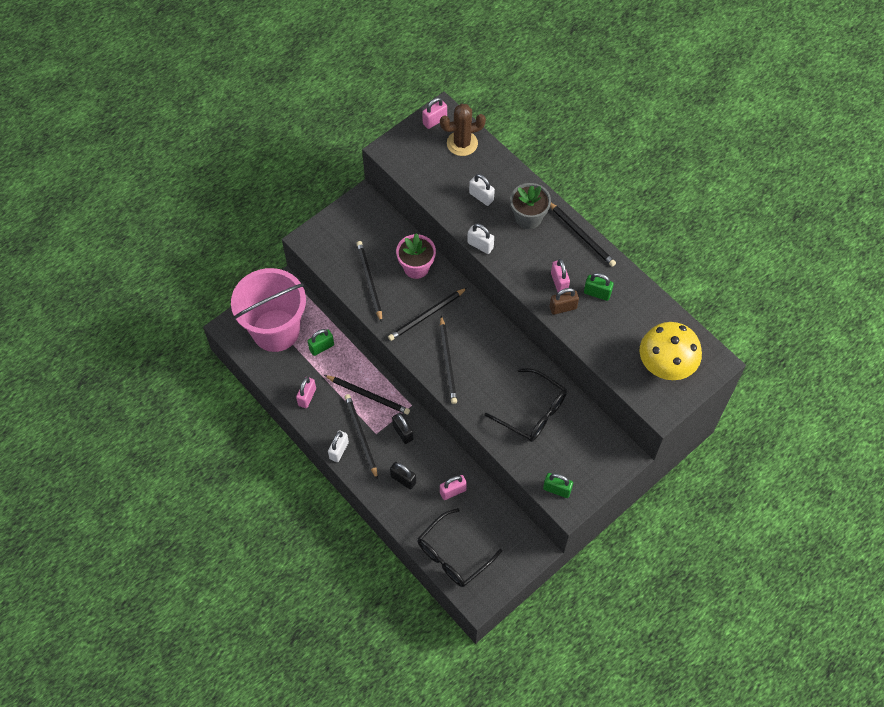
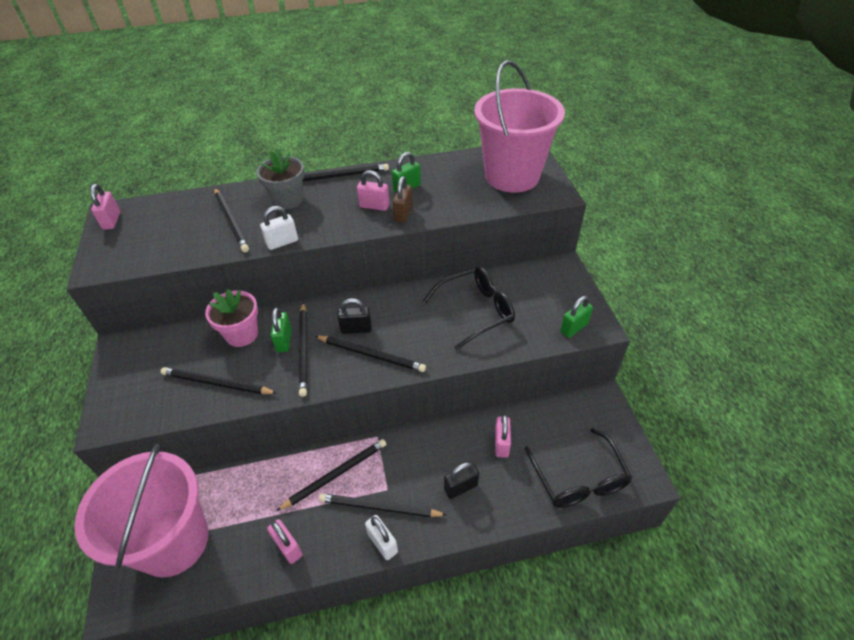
camera: 60 degrees left, 15 degrees down
green padlock [308,329,334,356] -> green padlock moved to [271,307,292,352]
black padlock [392,413,413,444] -> black padlock moved to [338,298,372,334]
brown cactus [440,104,486,156] -> none
white padlock [469,174,495,206] -> black pencil [214,188,249,252]
yellow mushroom [640,322,702,380] -> pink bucket [474,60,565,193]

